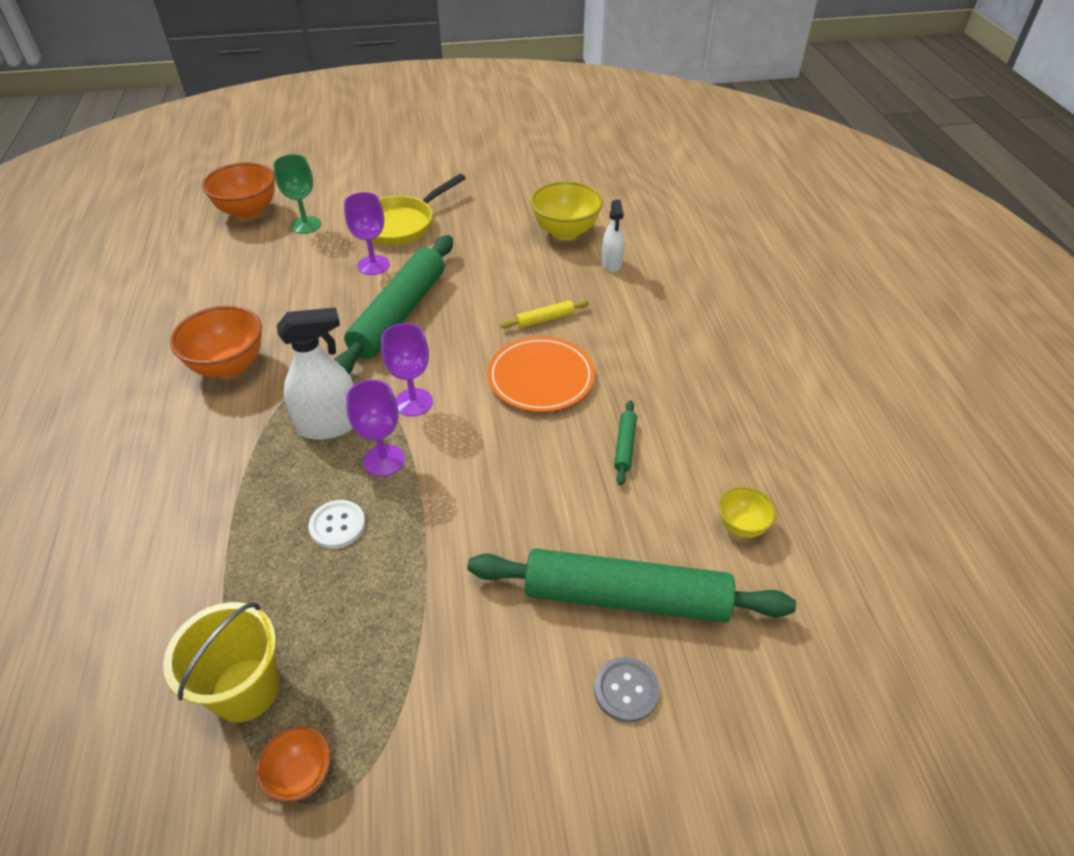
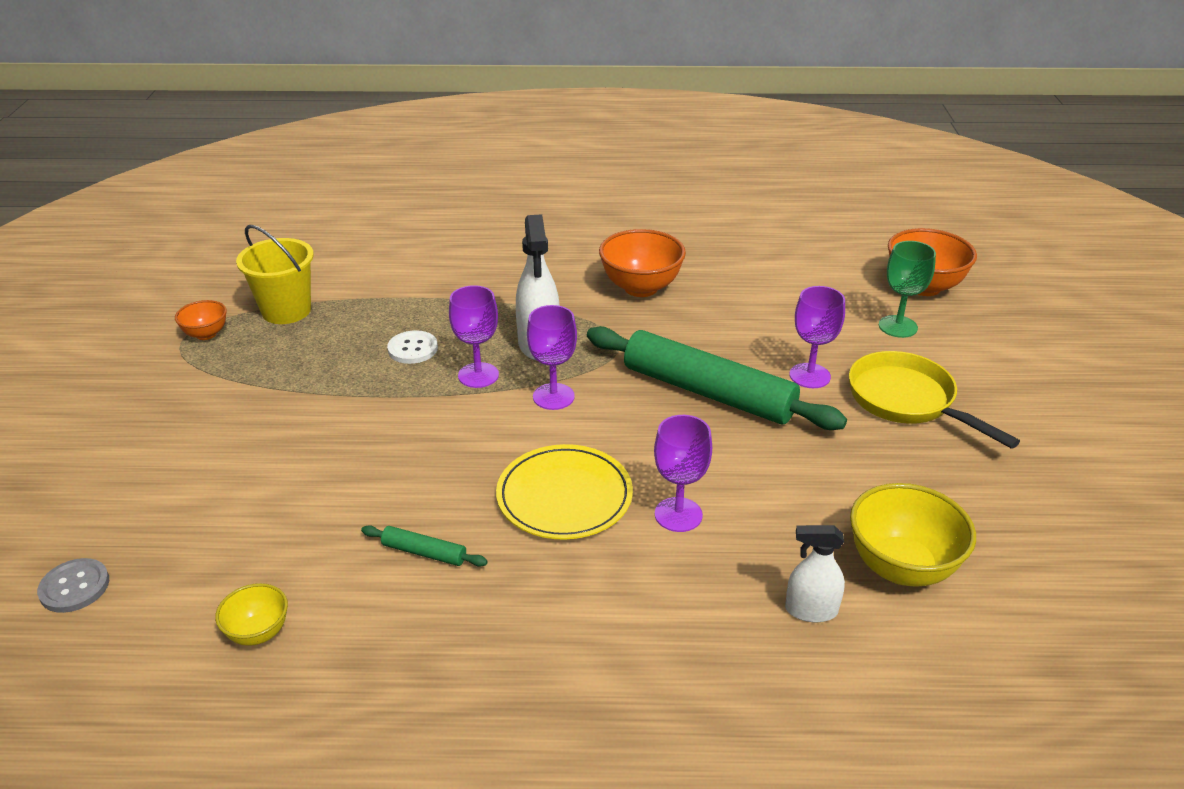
camera: 100 degrees right, 10 degrees down
green rolling pin [467,548,796,623] -> none
orange plate [487,336,595,412] -> yellow plate [496,444,633,540]
yellow rolling pin [500,300,589,329] -> purple goblet [654,415,712,532]
grey button [594,657,660,723] -> grey button moved to [37,558,109,613]

